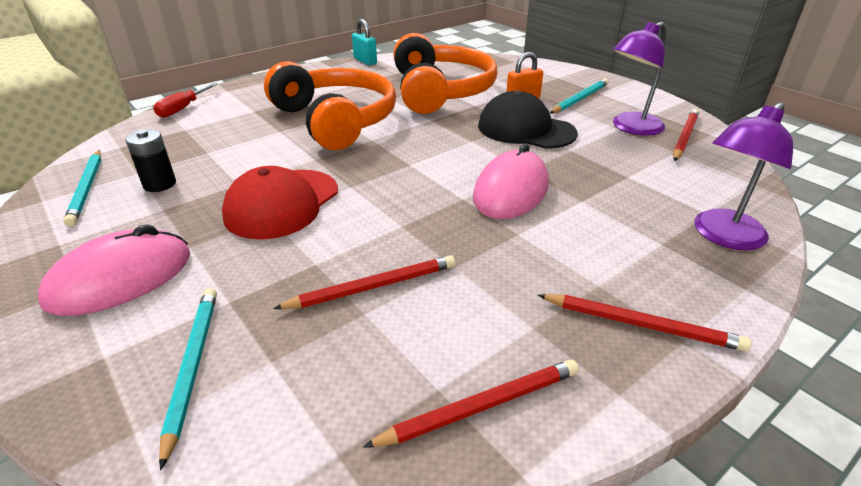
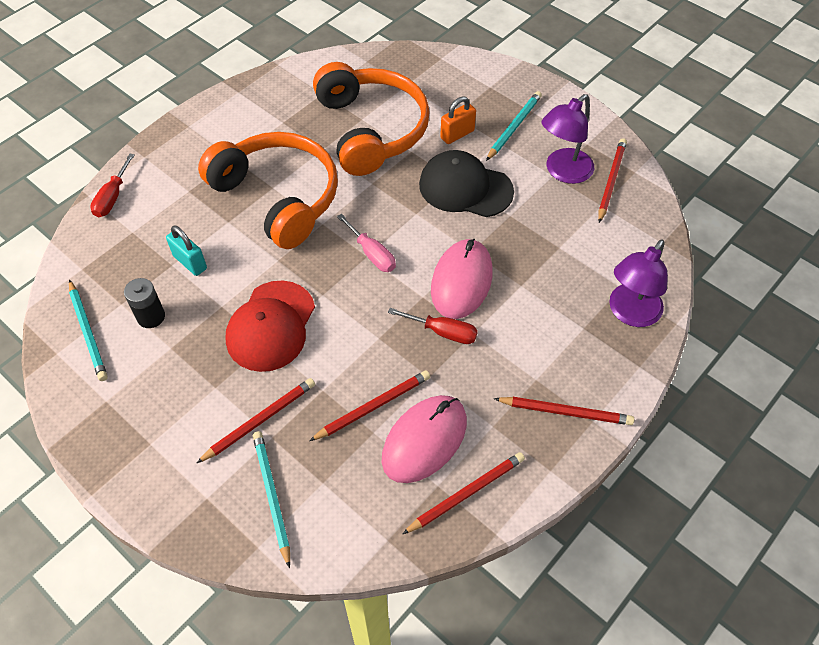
camera: 10 degrees left, 20 degrees up
pink mouse [38,224,190,316] -> pink mouse moved to [382,395,467,483]
turquoise padlock [352,19,377,65] -> turquoise padlock moved to [166,226,207,276]
none -> red pencil [197,378,315,463]
none -> pink screwdriver [337,214,396,272]
none -> red screwdriver [388,308,478,344]

